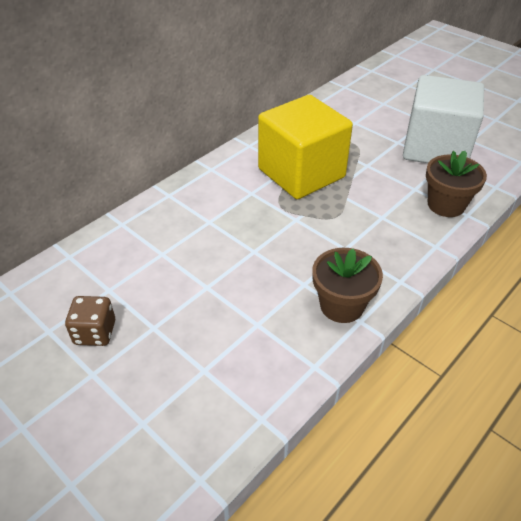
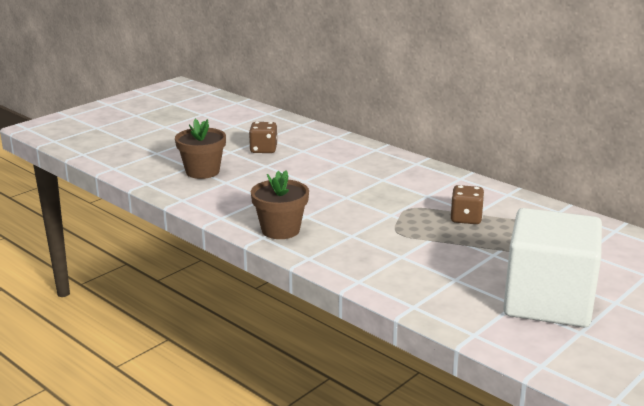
camera: 90 degrees right, 20 degrees down
yellow cube [258,95,353,199] -> brown dice [451,185,484,224]
brown flower pot [426,151,487,217] -> brown flower pot moved to [175,119,226,179]

